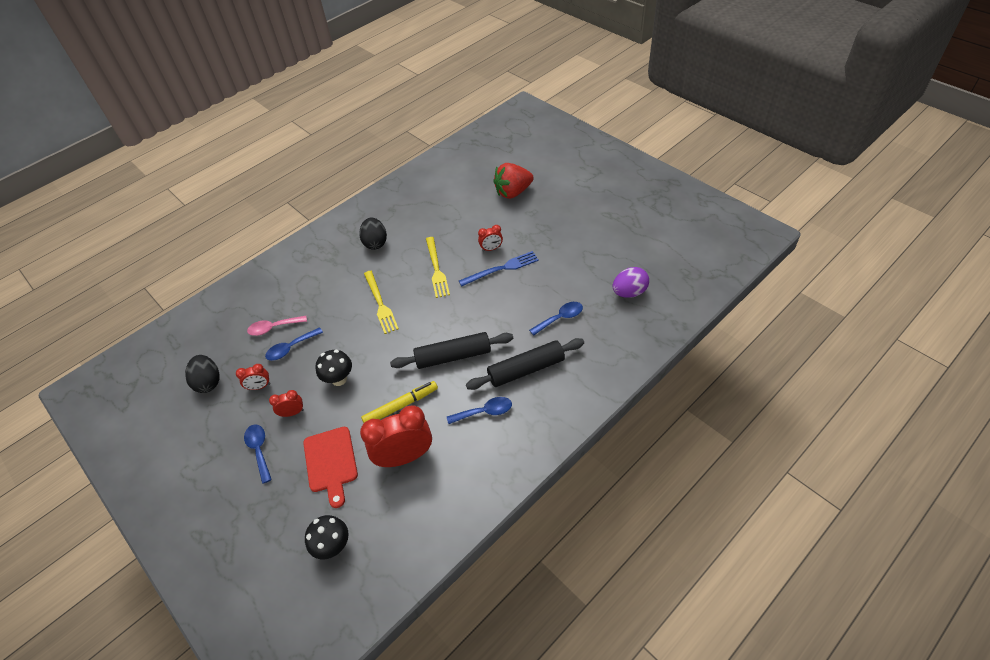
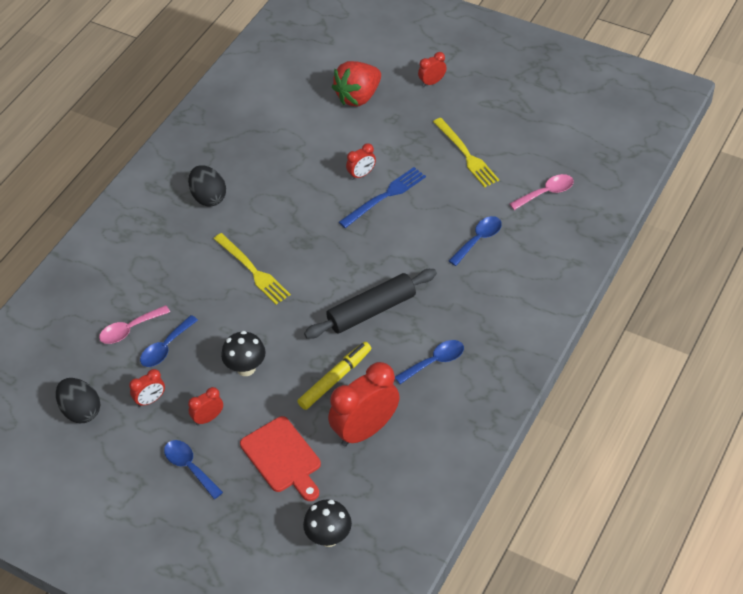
camera: 20 degrees left, 0 degrees up
yellow fork [426,237,450,298] -> yellow fork moved to [433,118,499,188]
black rolling pin [466,338,584,390] -> none
purple egg [612,267,649,298] -> pink spoon [510,174,574,210]
none -> red clock [418,52,447,87]

